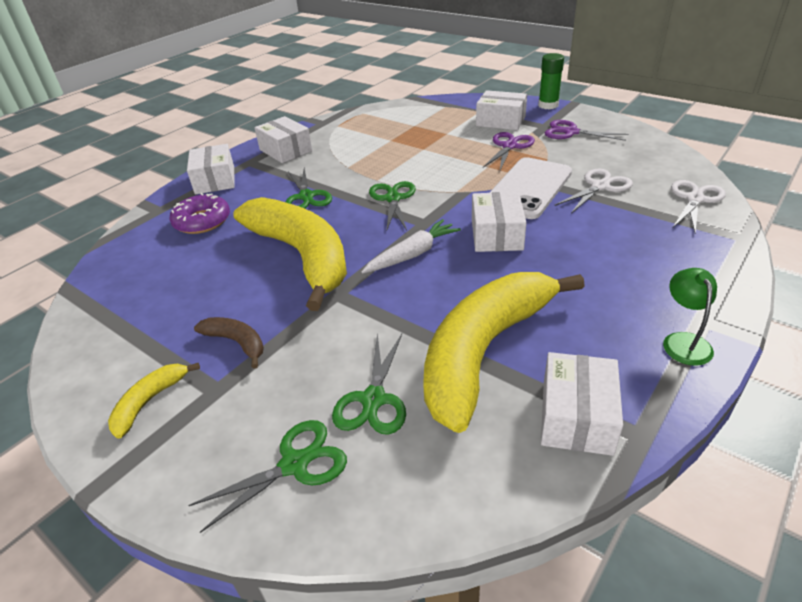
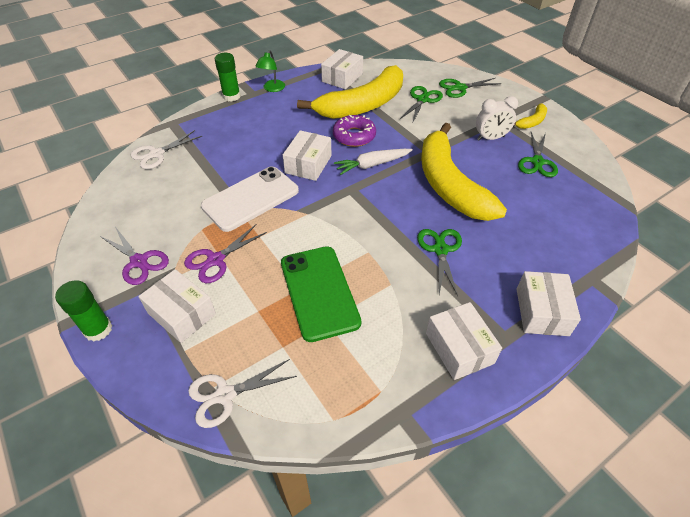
camera: 165 degrees left, 10 degrees up
purple donut [169,193,230,234] -> purple donut moved to [333,114,376,147]
brown banana [194,317,264,369] -> white clock [476,96,518,140]
green scissors [369,181,416,231] -> green scissors moved to [518,132,558,177]
white scissors [554,169,633,214] -> white scissors moved to [188,359,297,428]
none -> green glue stick [215,53,241,102]
none -> green phone [281,246,361,342]

